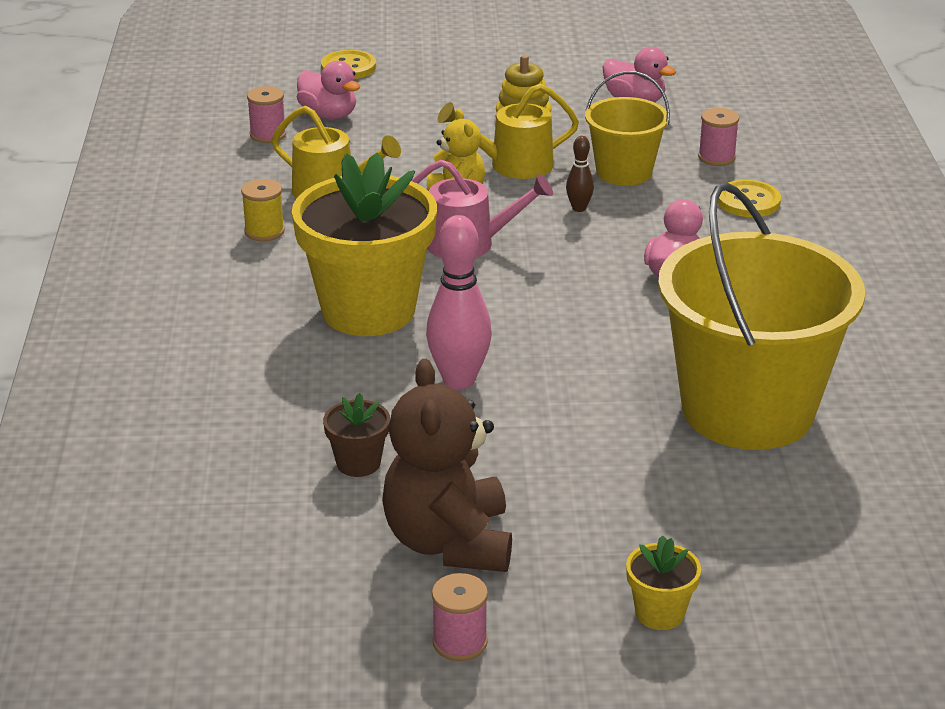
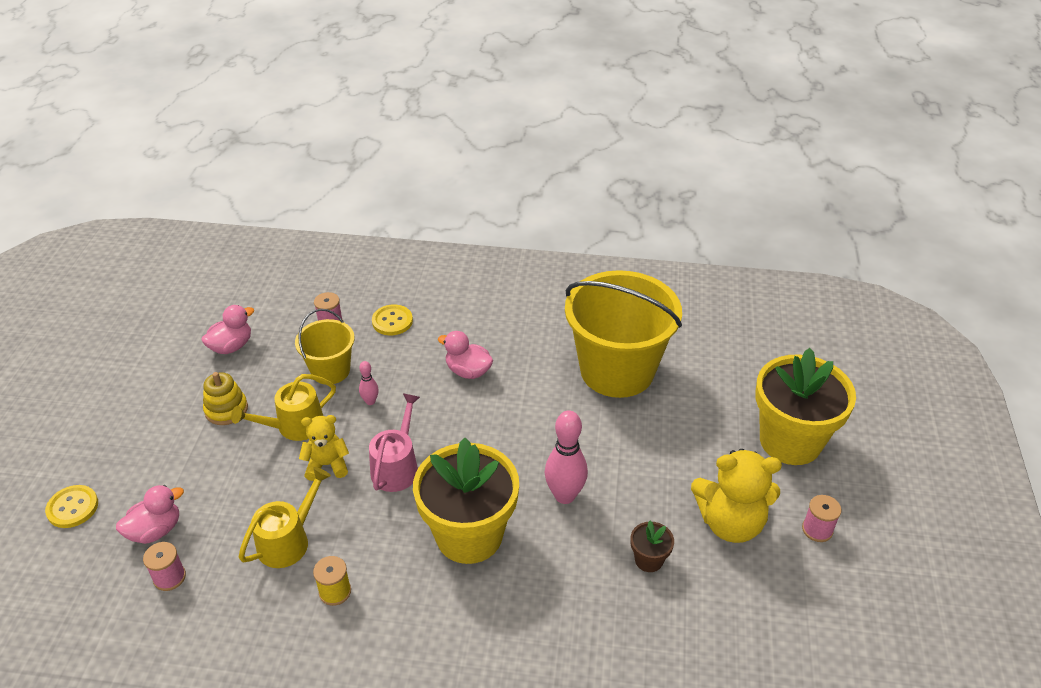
camera: 80 degrees left, 10 degrees up
brown teddy bear [382,359,512,572] -> yellow teddy bear [691,449,782,543]
yellow watering can [438,84,579,179] -> yellow watering can turned 60 degrees clockwise [231,374,336,441]
brown bowling pin [566,136,594,212] -> pink bowling pin [359,361,379,405]
yellow flower pot [626,535,701,630] -> yellow flower pot [756,348,856,465], size x2.40

